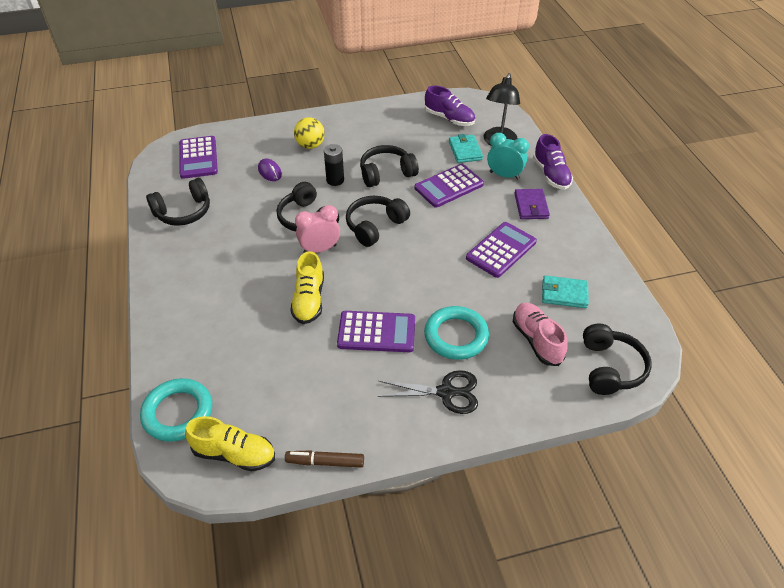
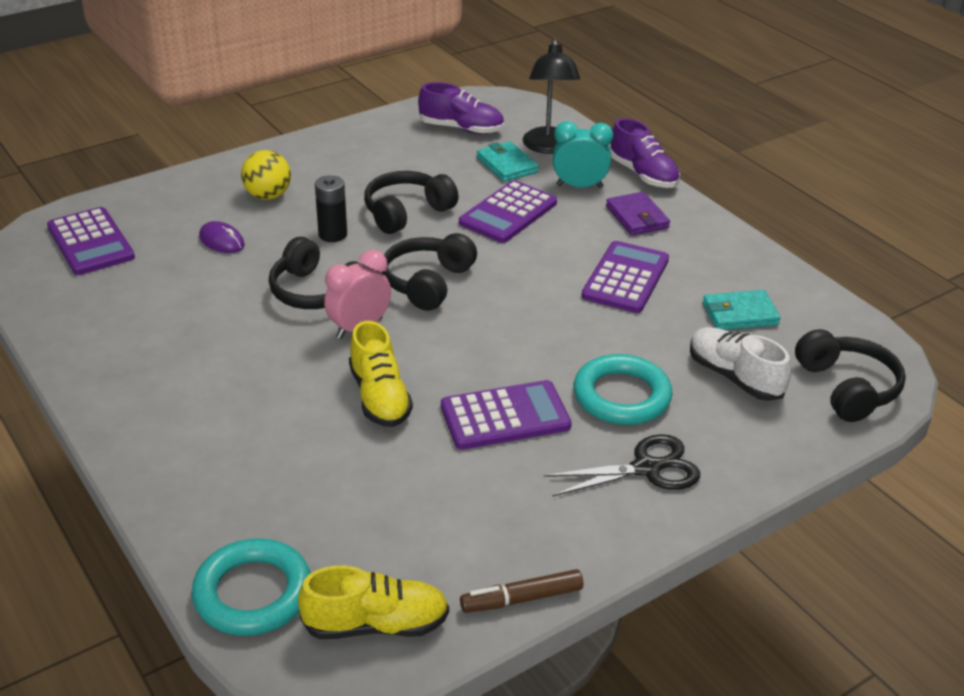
camera: 20 degrees left, 10 degrees down
black headphones [146,178,210,226] -> none
pink shoe [513,303,568,366] -> white shoe [690,327,791,401]

